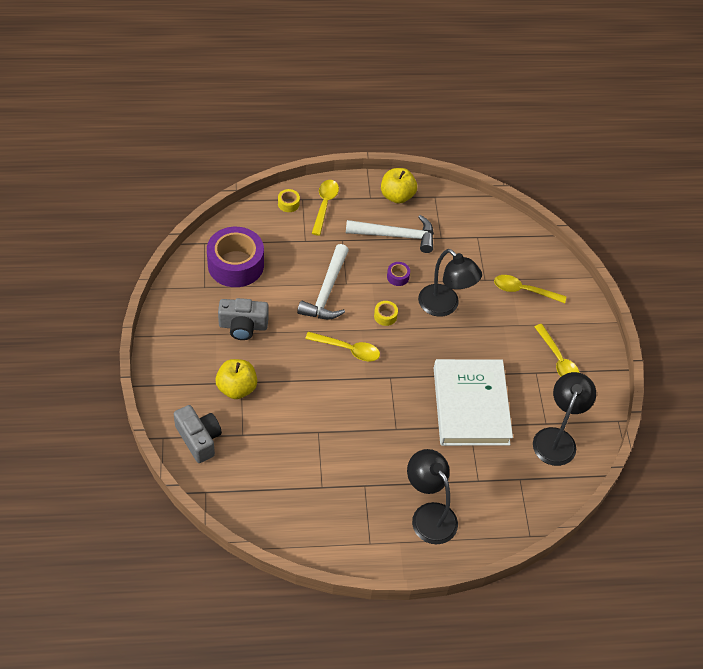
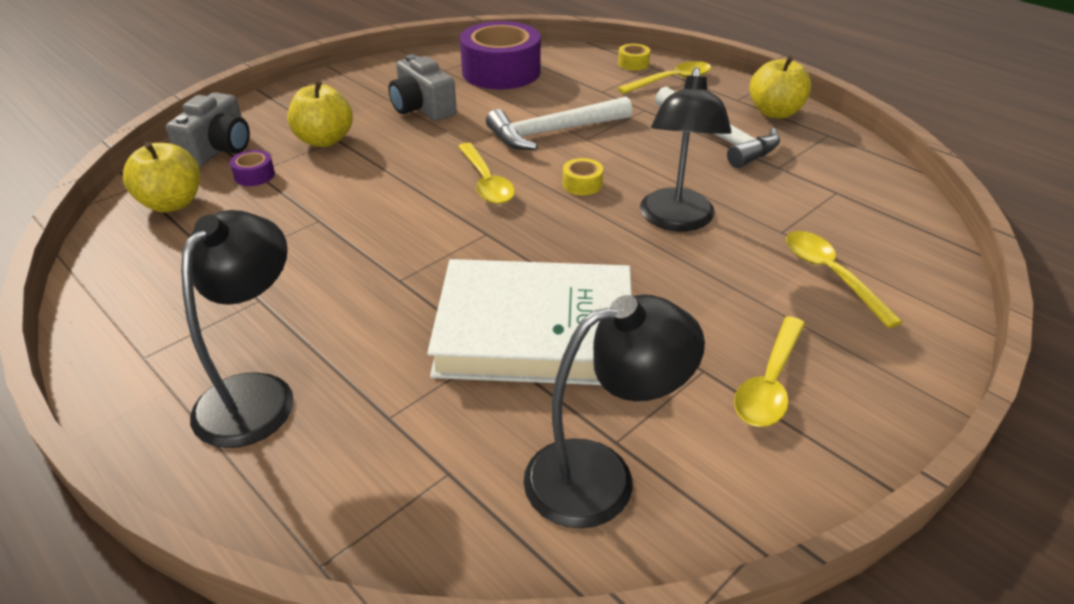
camera: 55 degrees right, 15 degrees down
purple tape [387,262,410,286] -> purple tape moved to [230,150,275,186]
white book [434,359,513,446] -> white book turned 45 degrees clockwise [427,259,632,385]
none -> yellow apple [123,142,200,213]

